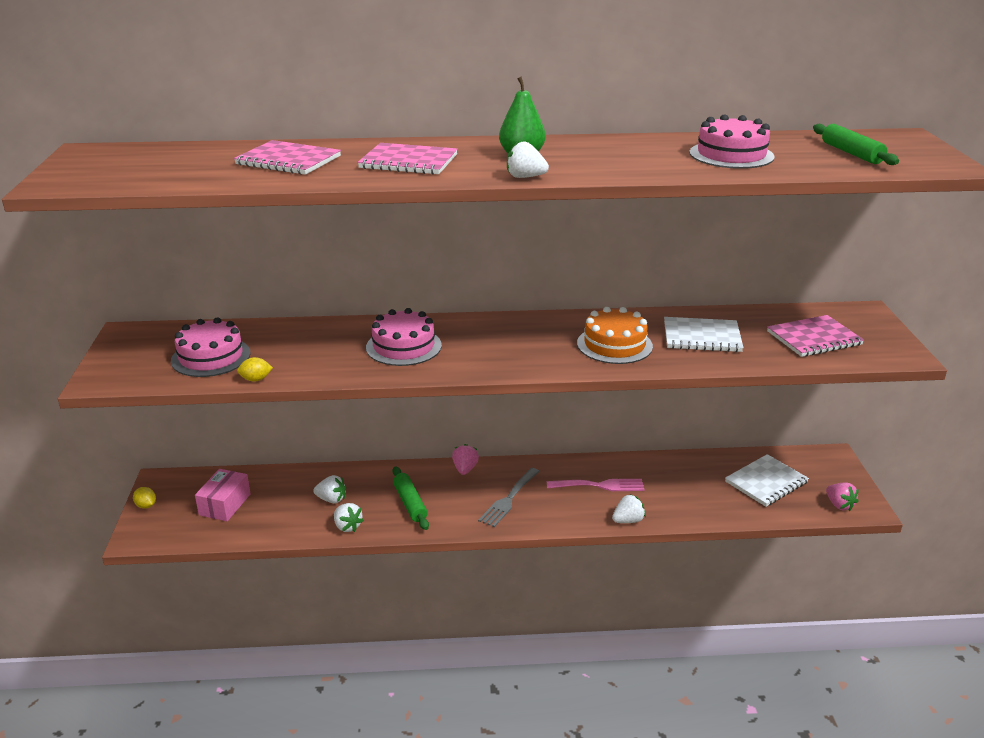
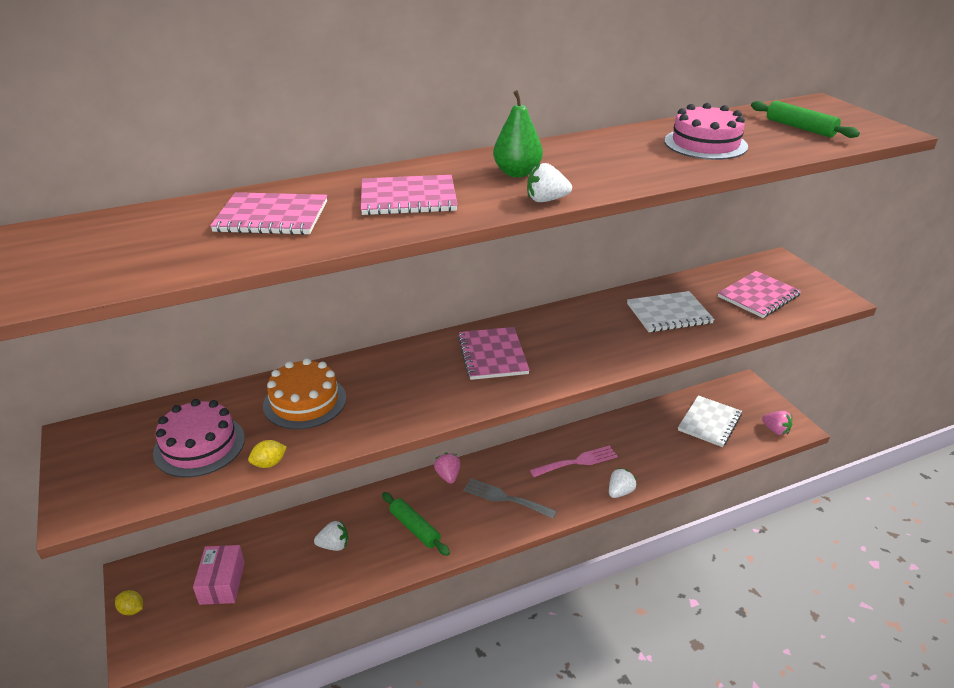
camera: 20 degrees left, 5 degrees up
white strawberry [334,503,364,532] -> none
pink cake [366,308,442,366] -> none
grey fork [478,468,540,527] -> grey fork turned 105 degrees clockwise [463,478,557,519]
orange cake [577,307,653,364] -> orange cake moved to [263,358,346,429]
none -> pink notebook [458,327,530,380]

